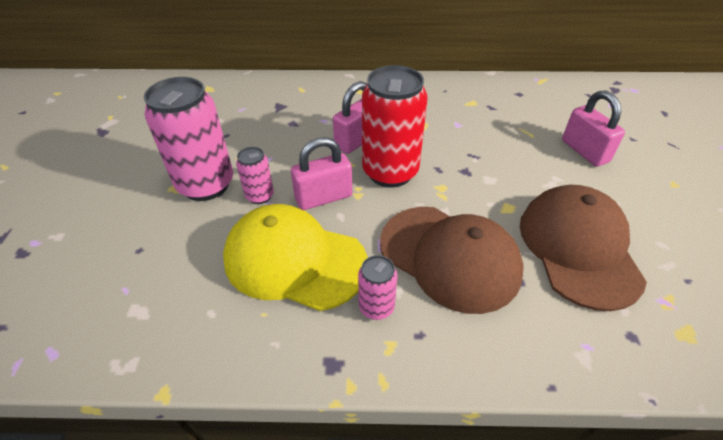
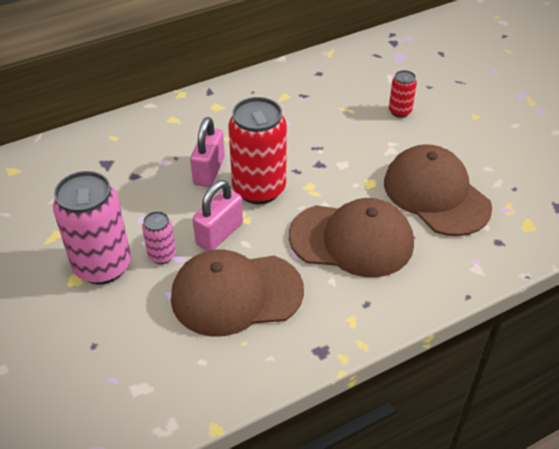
camera: 30 degrees left, 0 degrees up
yellow cap [223,204,368,311] -> brown cap [171,249,304,337]
pink can [358,255,397,320] -> none
pink padlock [562,90,625,167] -> red can [389,70,417,118]

